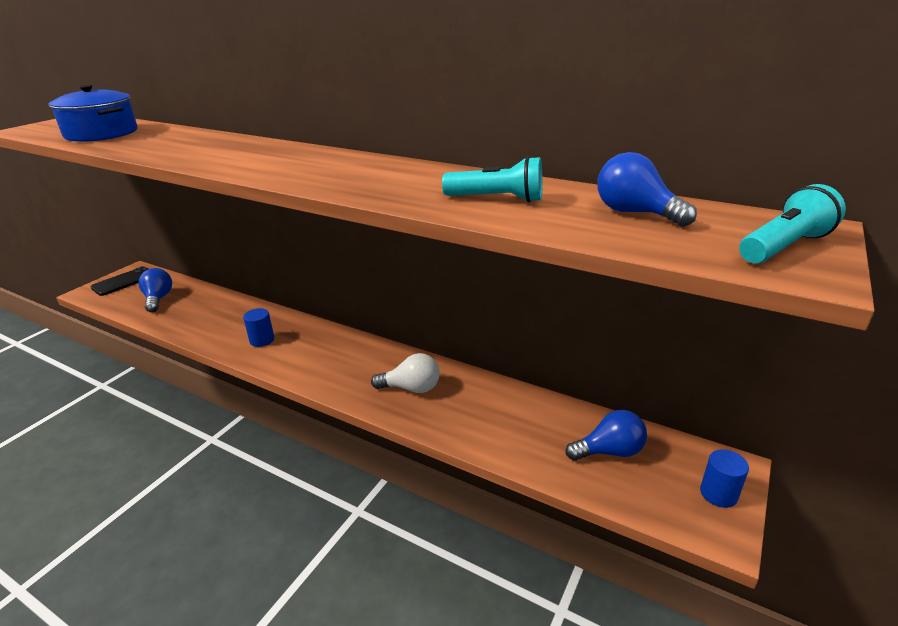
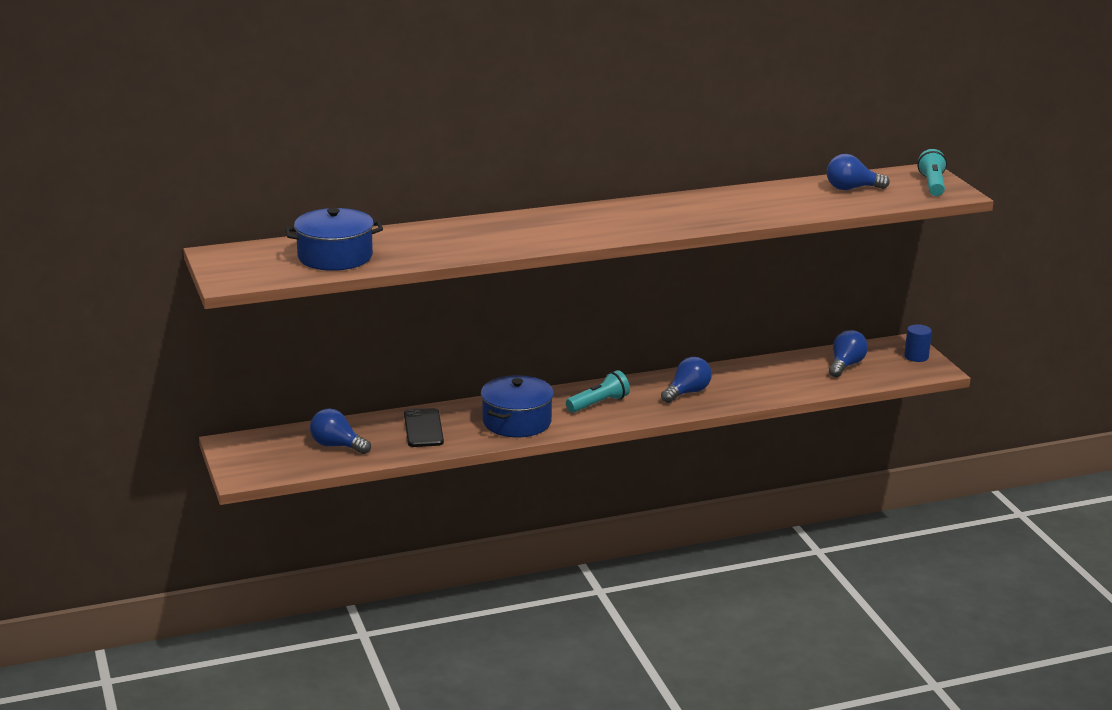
camera: 50 degrees left, 5 degrees down
black phone [91,266,148,296] -> black phone moved to [404,408,444,447]
blue cylinder [243,308,274,347] -> blue pot [481,375,554,437]
white light bulb [371,353,440,393] -> blue light bulb [661,357,712,403]
turquoise flashlight [442,156,543,203] -> turquoise flashlight moved to [566,370,630,413]

